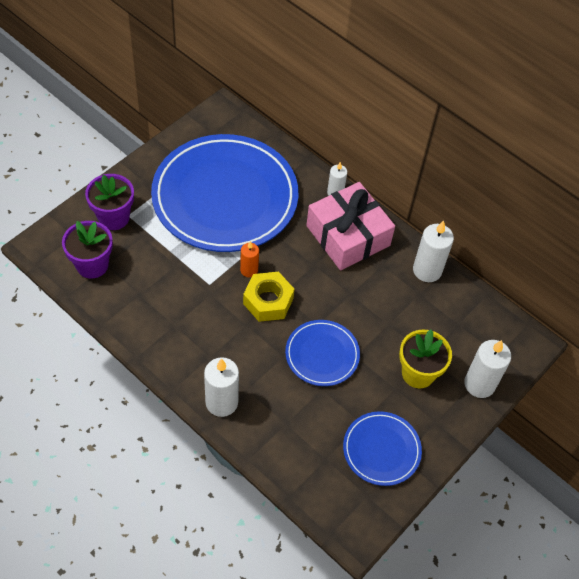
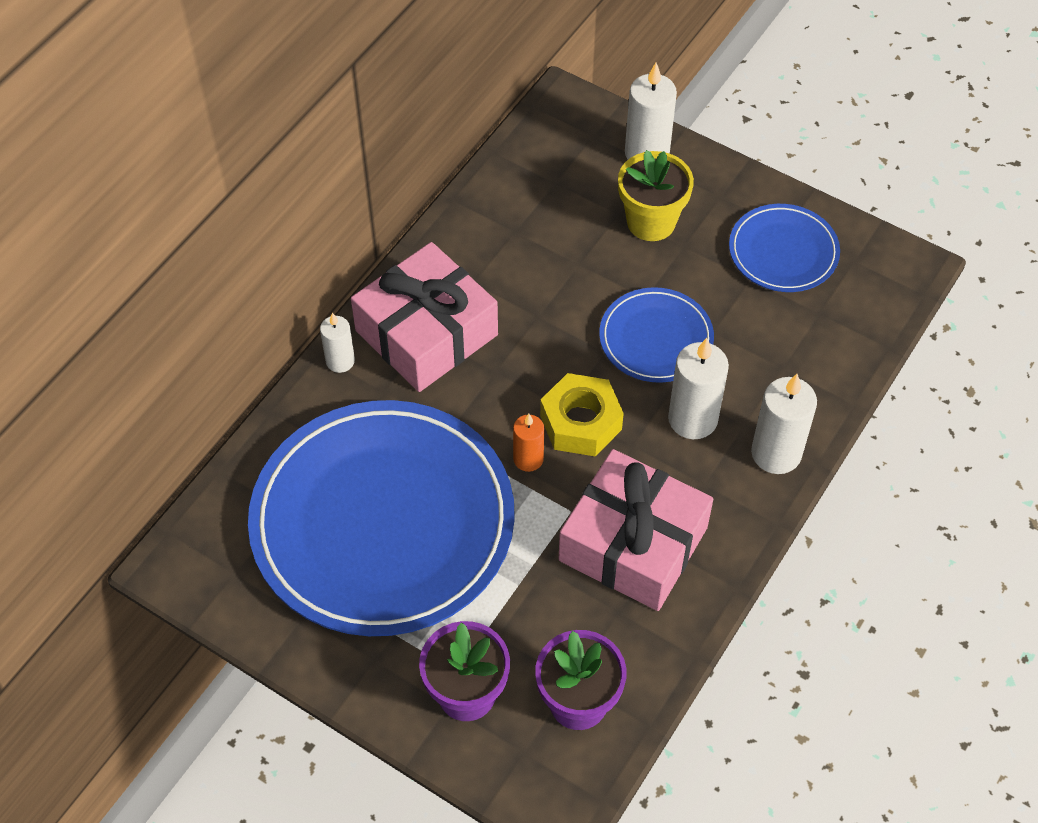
camera: 95 degrees left, 0 degrees up
white candle [413,220,454,282] -> white candle moved to [668,338,729,439]
none -> pink gift [559,449,713,611]

